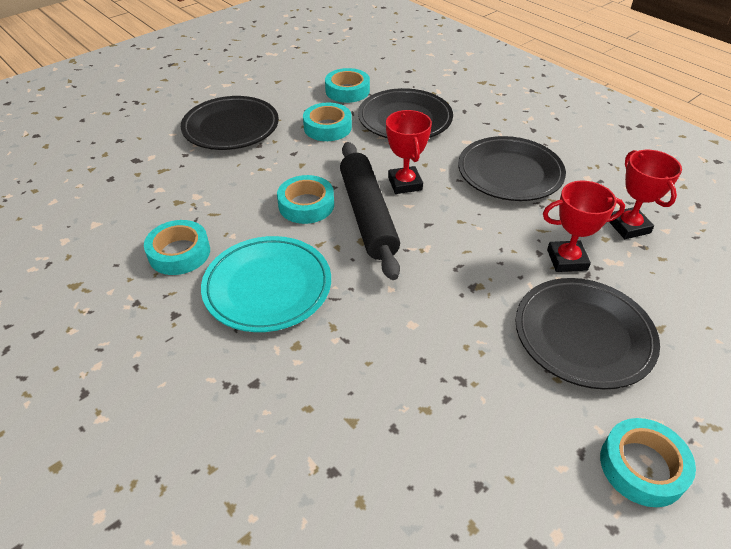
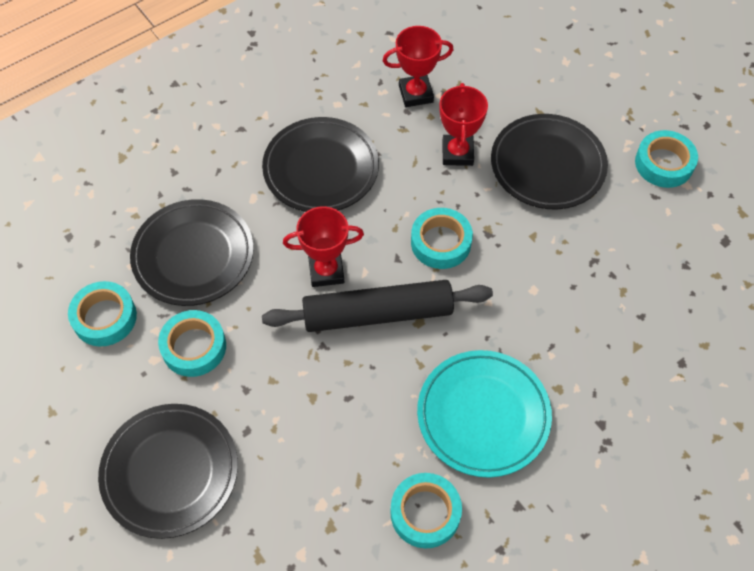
camera: 85 degrees left, 15 degrees up
turquoise tape [277,175,334,224] -> turquoise tape moved to [411,208,473,269]

